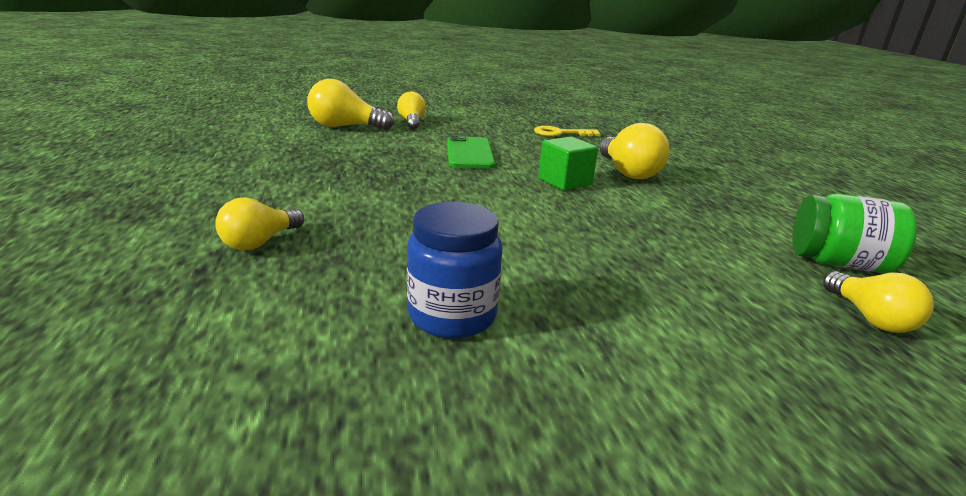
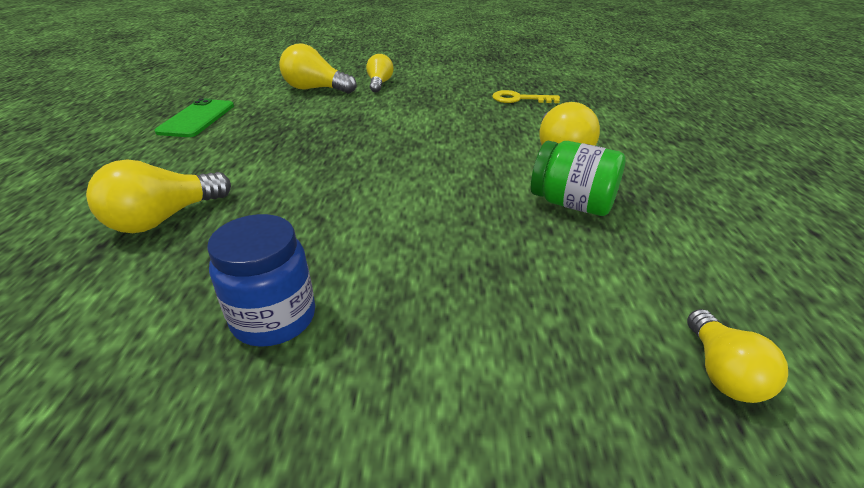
camera: 15 degrees right, 10 degrees up
yellow light bulb [215,197,304,251] -> yellow light bulb [86,160,231,233], size x1.53
green phone [447,135,495,169] -> green phone moved to [155,98,234,137]
green cube [538,136,598,191] -> none
green jar [792,193,917,273] -> green jar moved to [531,141,626,216]

